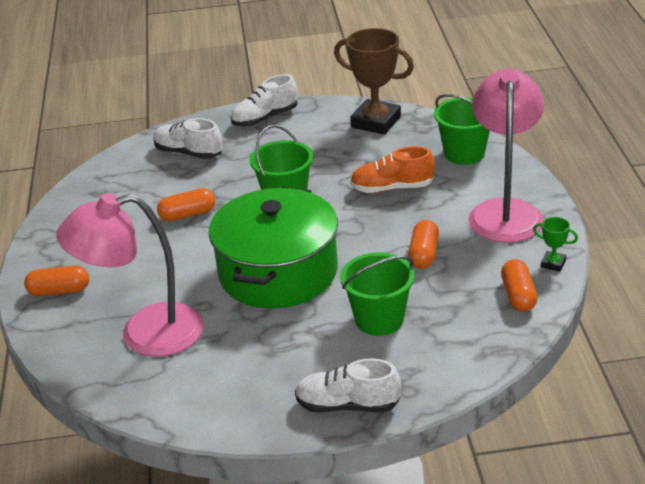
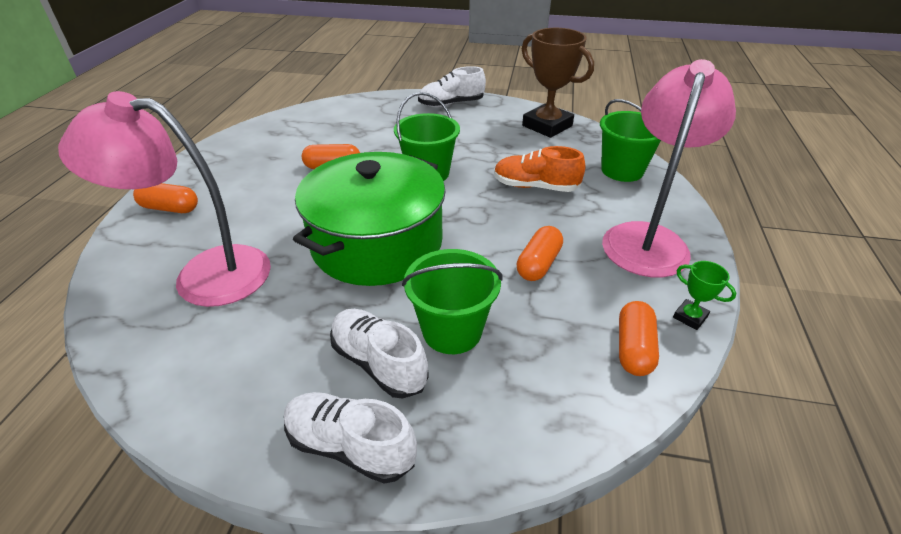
camera: 15 degrees right, 5 degrees up
white shoe [153,118,222,159] -> white shoe moved to [330,309,429,399]

